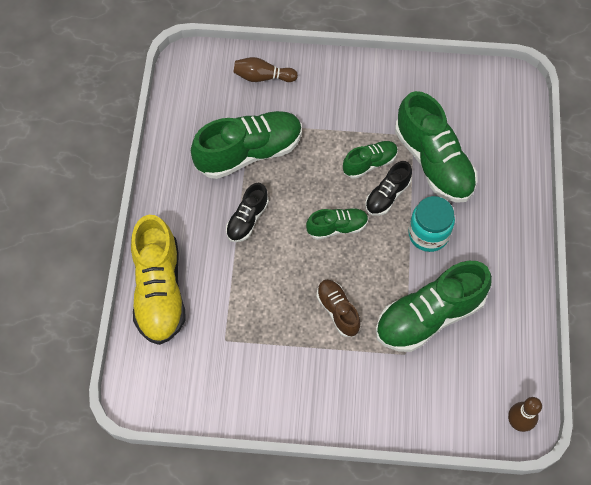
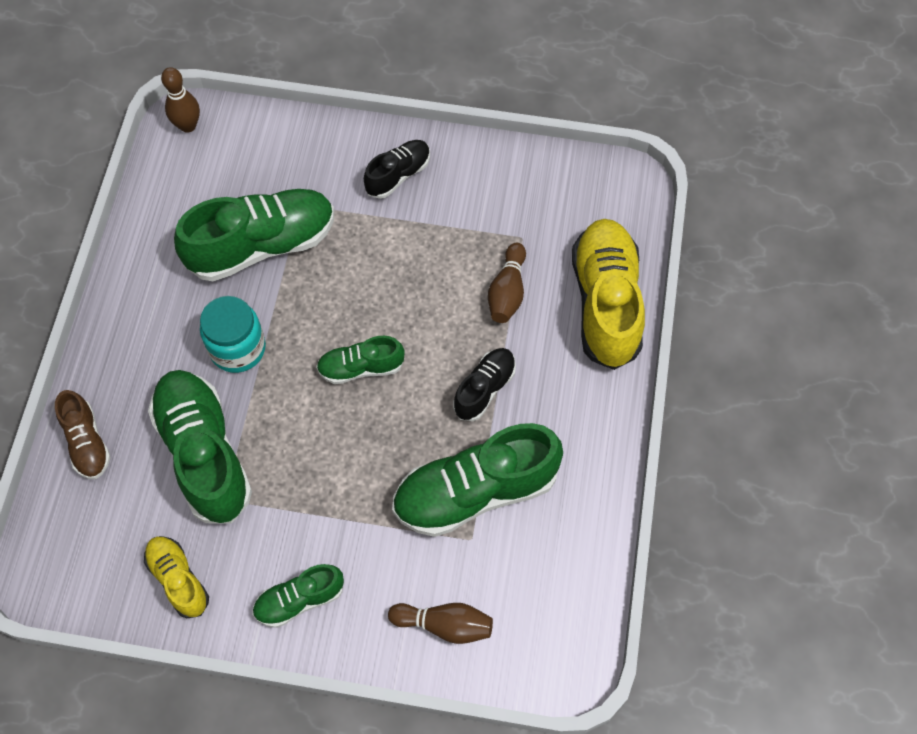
camera: 175 degrees left, 0 degrees up
brown shoe [317,280,361,337] -> brown shoe moved to [55,390,111,479]
green shoe [343,141,398,179] -> green shoe moved to [252,564,344,628]
black shoe [365,161,412,216] -> black shoe moved to [364,140,430,199]
none -> yellow shoe [144,536,209,618]
none -> brown bowling pin [488,243,526,323]

